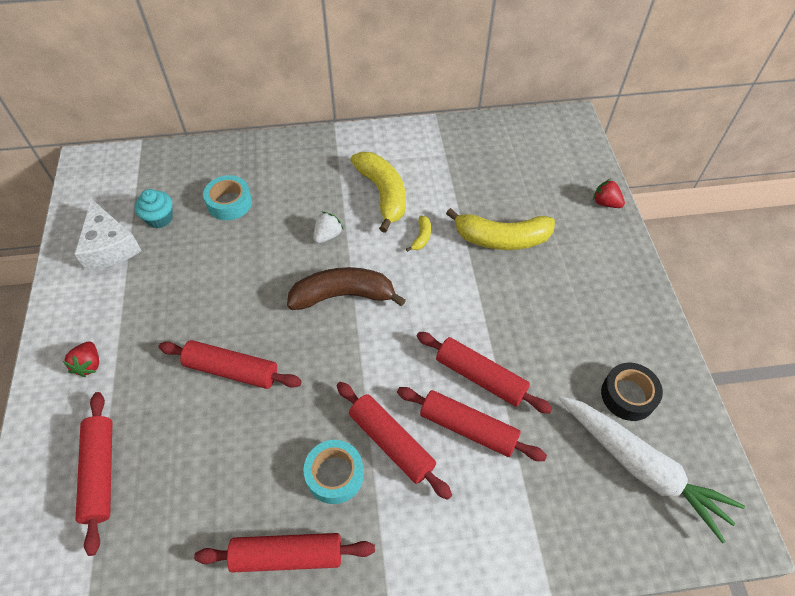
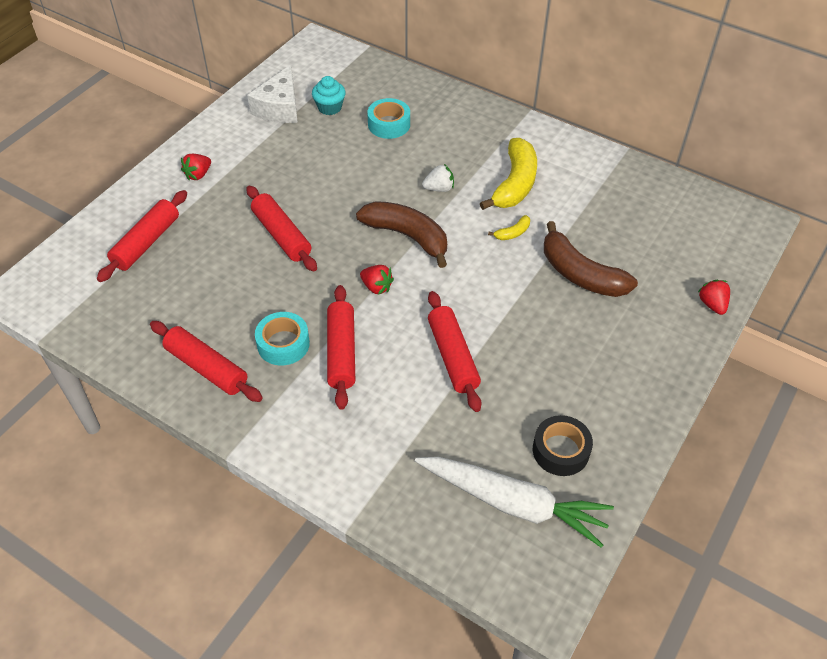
camera: 40 degrees right, 5 degrees down
red rolling pin [397,387,547,461] -> none
yellow banana [446,208,555,250] -> brown banana [544,221,638,297]
white carrot [559,396,745,543] -> white carrot turned 60 degrees counterclockwise [415,457,614,548]
none -> red strawberry [360,265,394,295]

